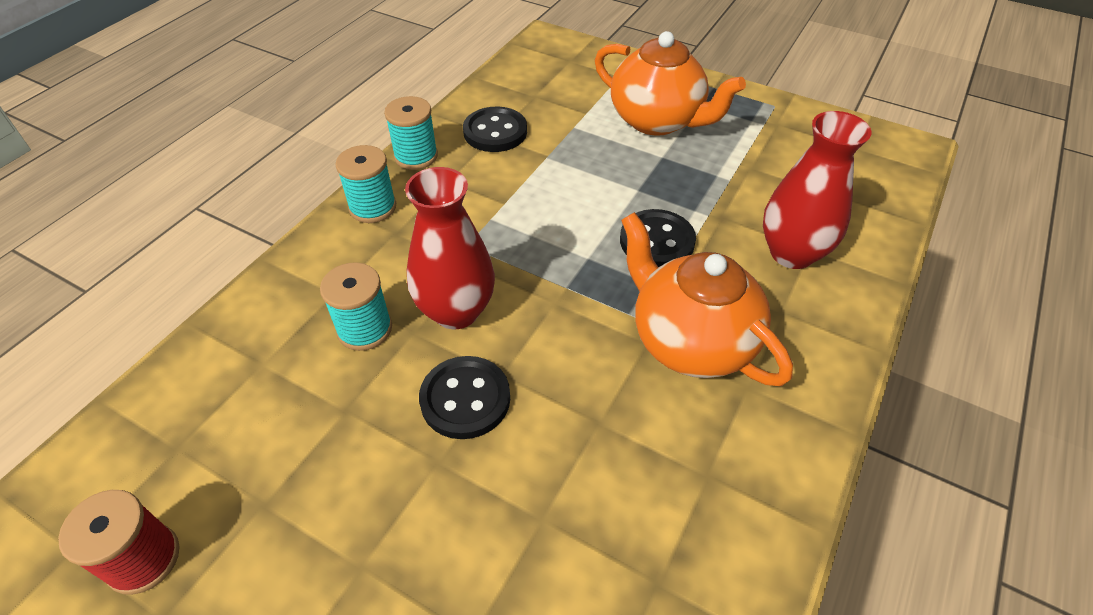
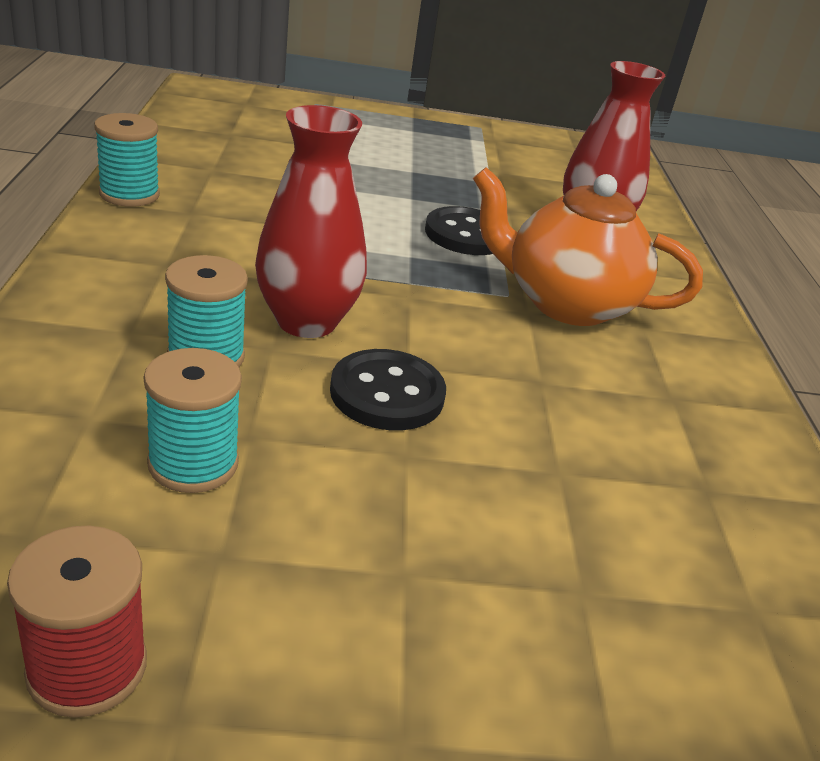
camera: 35 degrees left, 15 degrees down
turquoise spool [335,145,396,223] -> turquoise spool moved to [144,348,242,493]
black button [463,107,527,152] -> none
orange teapot [595,31,746,136] -> none

